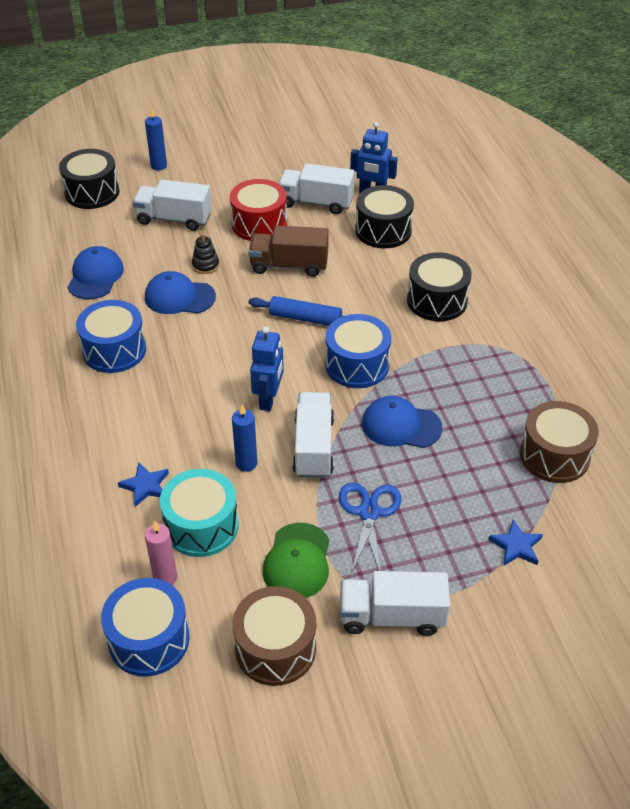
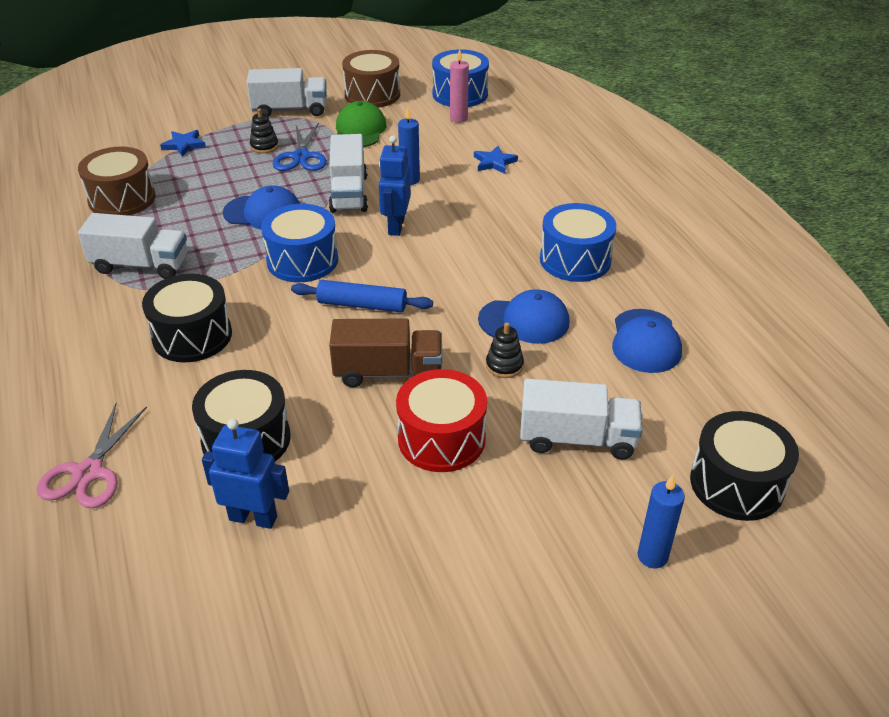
camera: 175 degrees right, 5 degrees down
turquoise drum [160,469,238,557] -> none
white truck [278,163,354,214] -> white truck moved to [78,213,188,279]
none -> pink scissors [37,403,147,508]
none -> black stacking toy [250,108,279,153]

